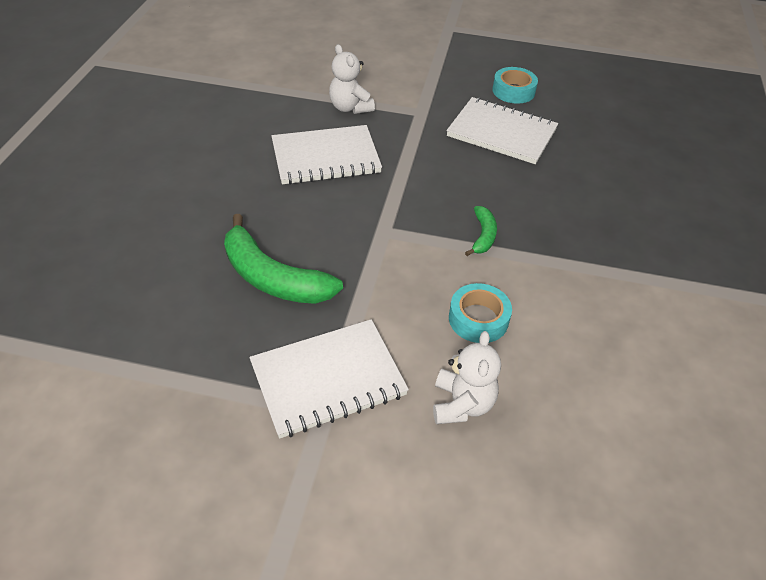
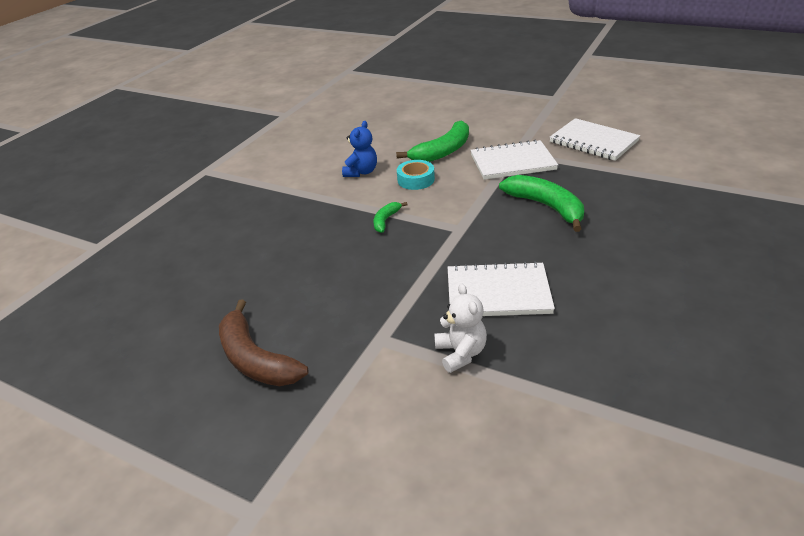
camera: 160 degrees left, 10 degrees down
white teddy bear [433,331,501,424] -> green banana [396,120,469,162]
white notebook [447,97,558,164] -> white notebook moved to [549,118,640,161]
turquoise tape [492,67,538,104] -> brown banana [219,300,308,386]
none -> blue teddy bear [342,121,377,177]

